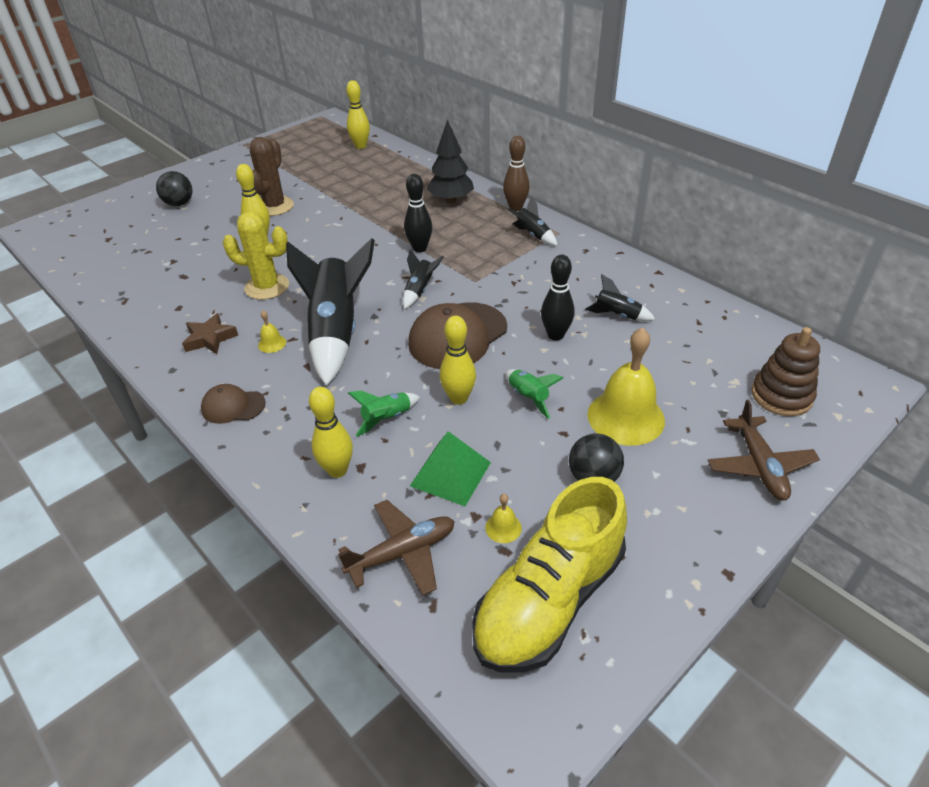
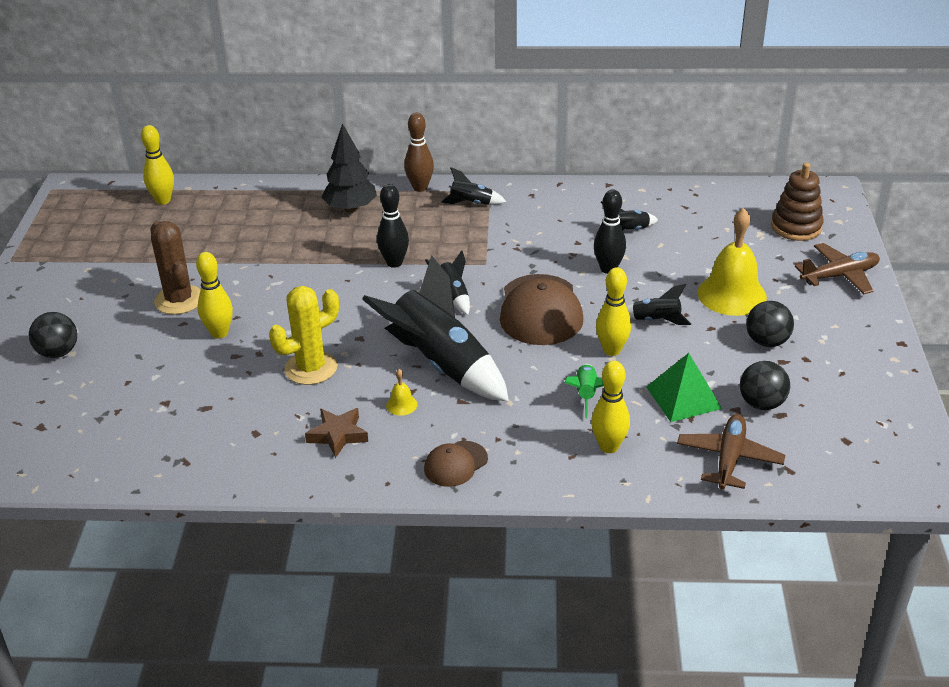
camera: 45 degrees left, 5 degrees down
yellow shoe [472,477,627,673] -> none
yellow bell [485,494,522,543] -> black ball [740,361,790,410]
green rocket [506,369,563,419] -> black rocket [626,284,691,325]
brown plane [708,400,820,501] -> brown plane turned 60 degrees counterclockwise [795,243,880,295]

